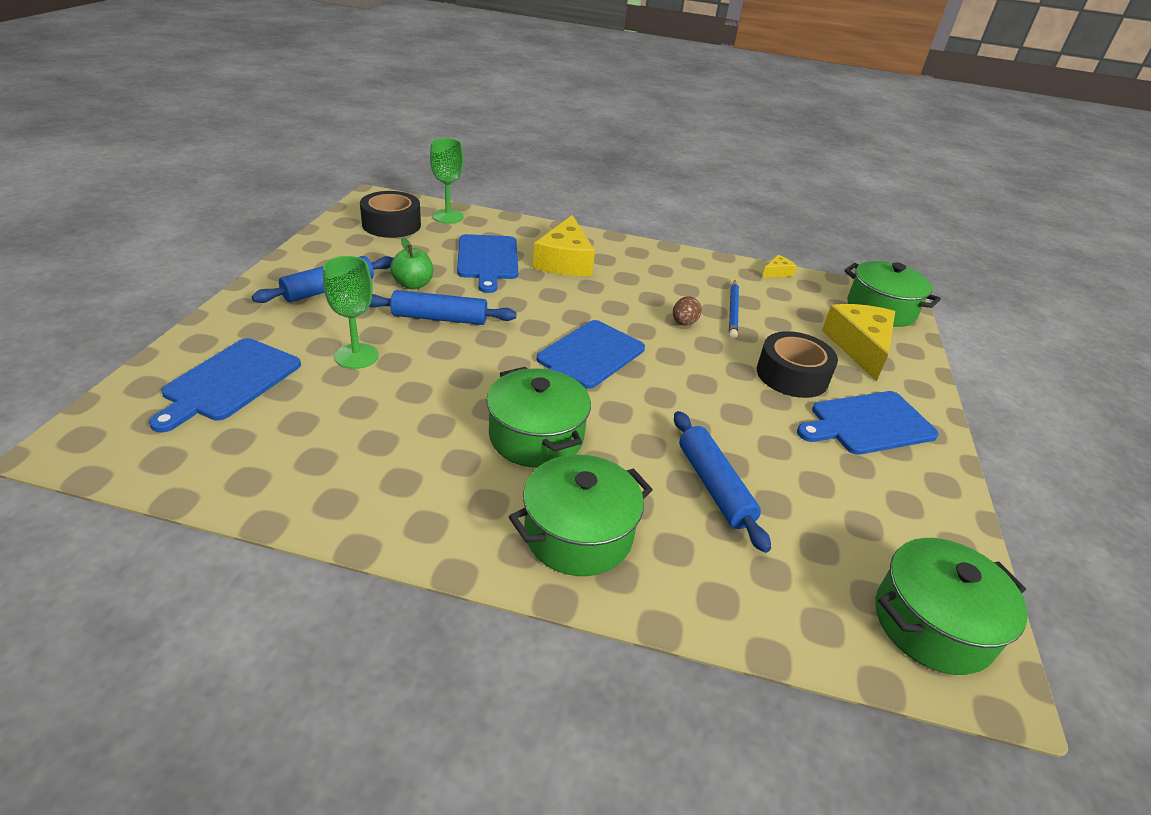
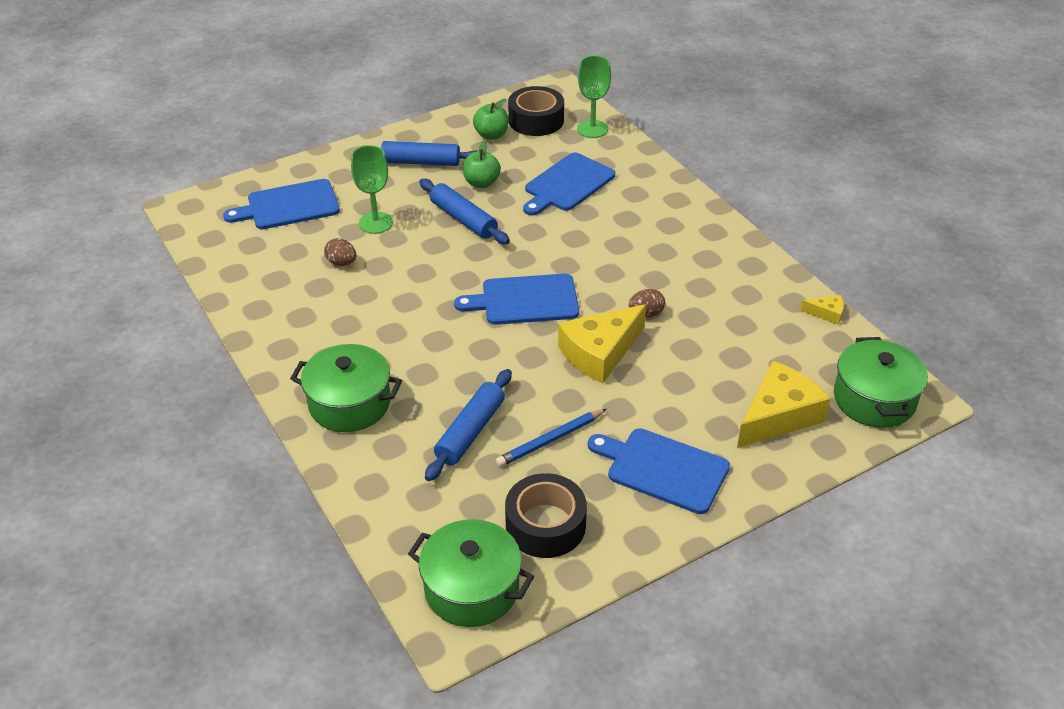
camera: 50 degrees right, 5 degrees up
green pot [486,367,591,468] -> none
yellow cheese [533,215,595,276] -> yellow cheese moved to [558,304,646,383]
blue pencil [729,281,739,339] -> blue pencil moved to [495,409,607,467]
black tape [757,331,838,398] -> black tape moved to [505,473,587,558]
none -> brown egg [324,238,356,266]
none -> green apple [473,99,509,140]

